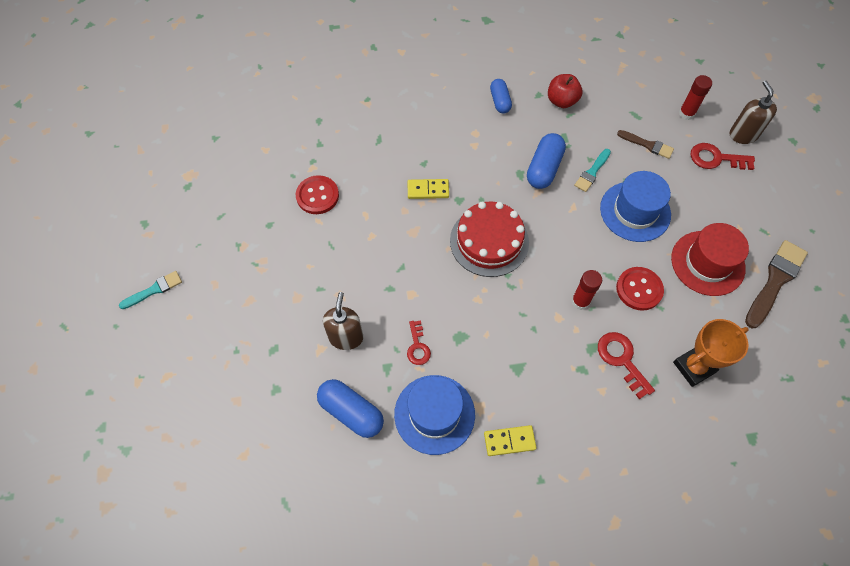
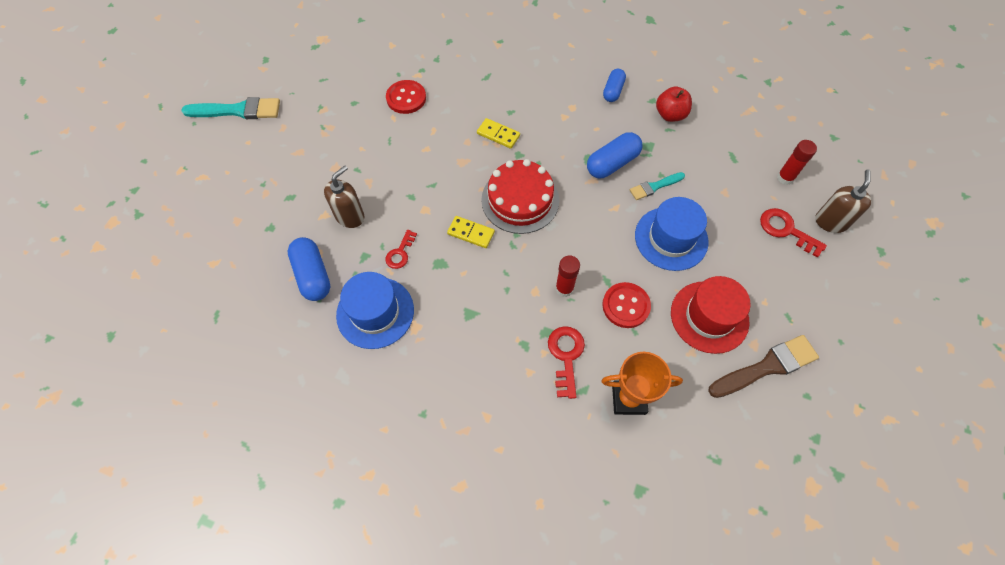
camera: 30 degrees right, 0 degrees up
turquoise brush [119,271,182,309] -> turquoise brush [181,97,280,119], size x1.72
yellow domino [484,425,537,456] -> yellow domino moved to [447,216,495,248]
brown brush [617,130,674,159] -> none

